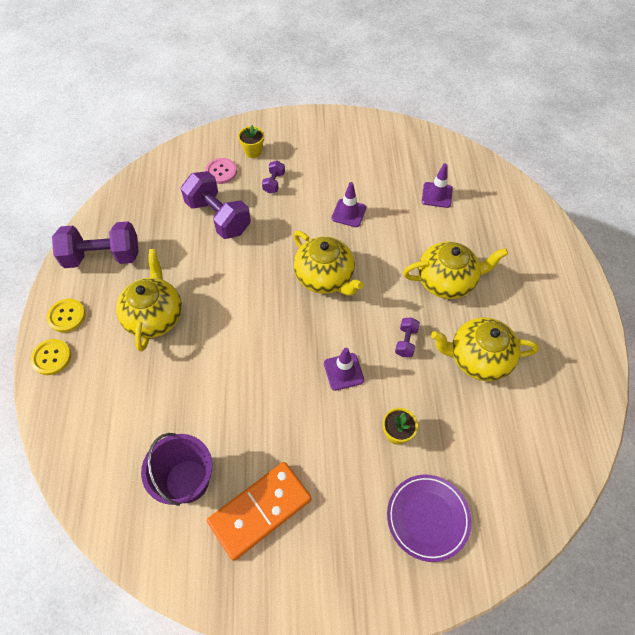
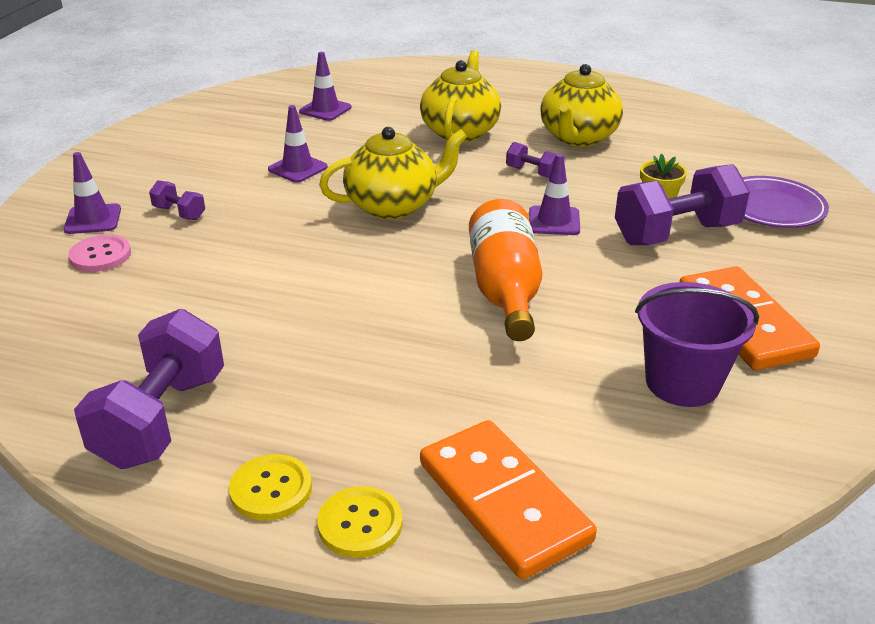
camera: 70 degrees left, 25 degrees down
yellow teapot [116,249,182,352] -> none
purple dumbbell [181,171,251,239] -> purple dumbbell moved to [615,164,750,245]
yellow flower pot [238,125,264,158] -> purple traffic cone [64,152,121,234]
none -> orange domino [420,420,597,580]
none -> orange bottle [469,199,542,341]

